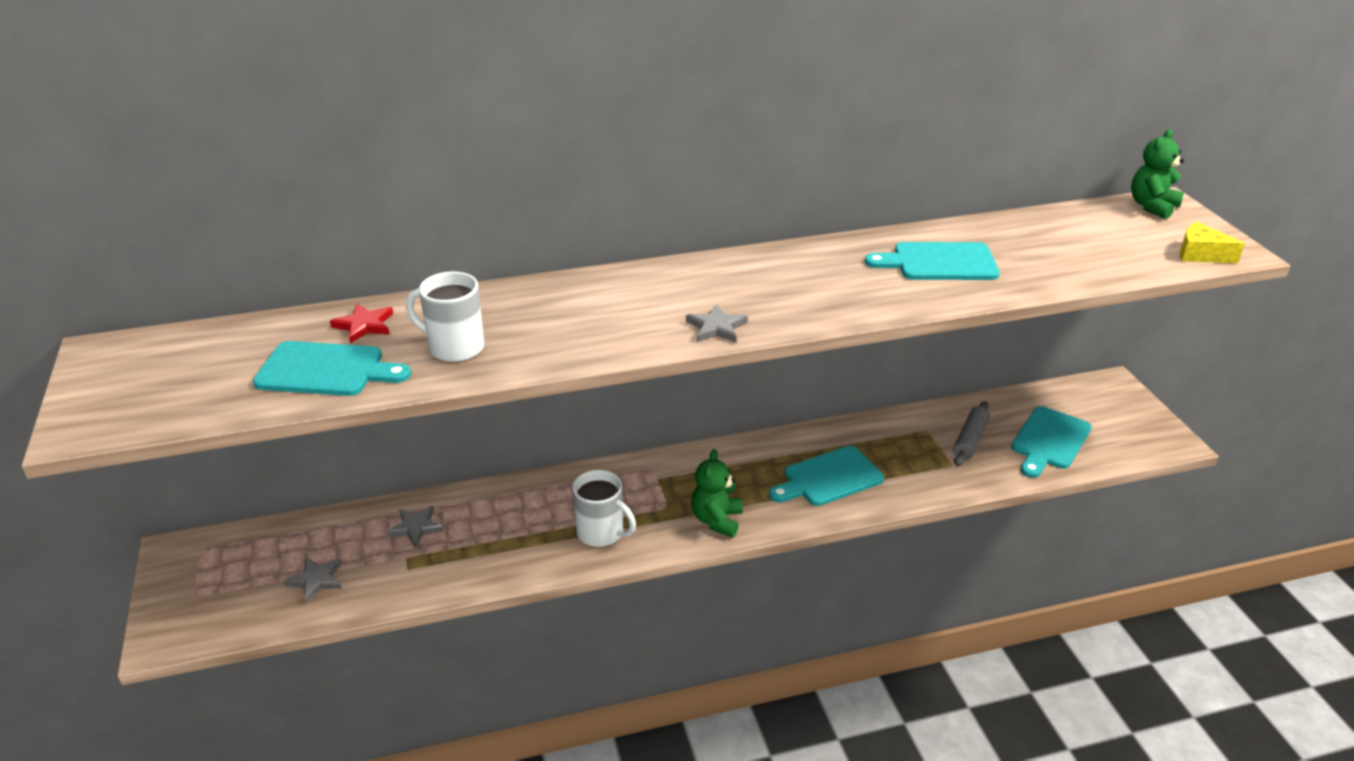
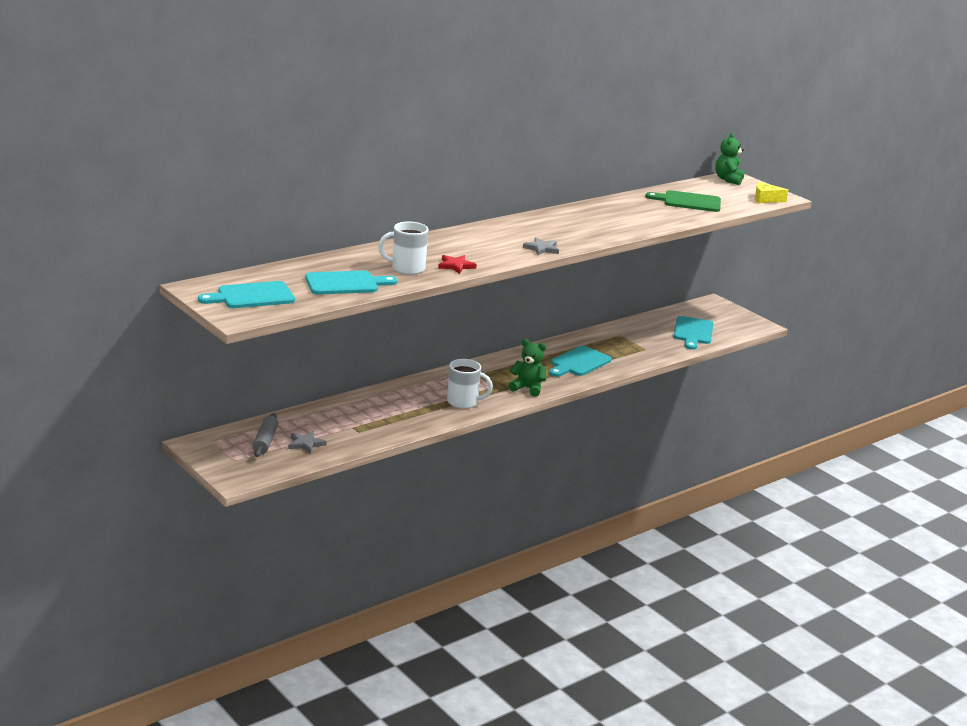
camera: 25 degrees left, 10 degrees down
red star [330,303,393,343] -> red star moved to [438,255,477,274]
grey star [387,506,444,547] -> none
green teddy bear [691,449,743,537] -> green teddy bear turned 120 degrees clockwise [509,339,546,397]
turquoise cutting board [865,242,1000,280] -> turquoise cutting board moved to [198,281,295,308]
grey rolling pin [953,401,990,467] -> grey rolling pin moved to [252,413,279,457]
none -> green cutting board [645,190,721,212]

